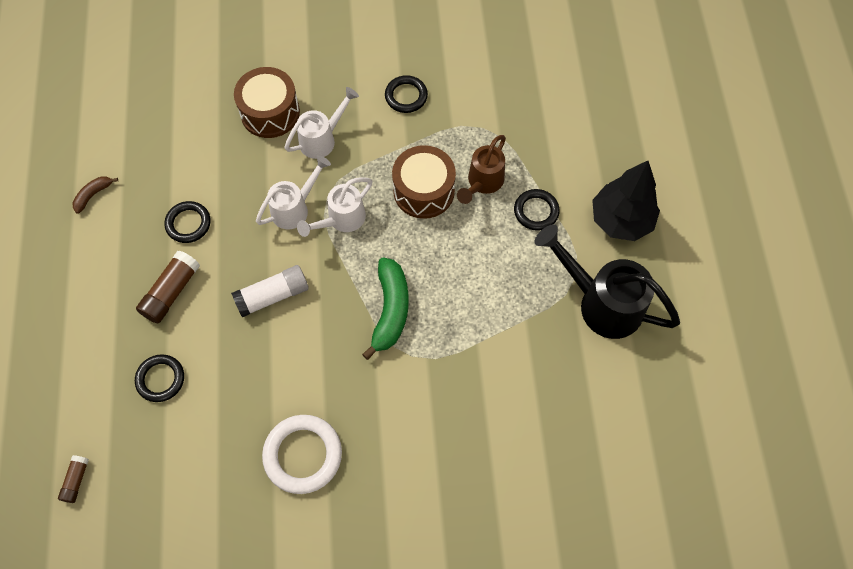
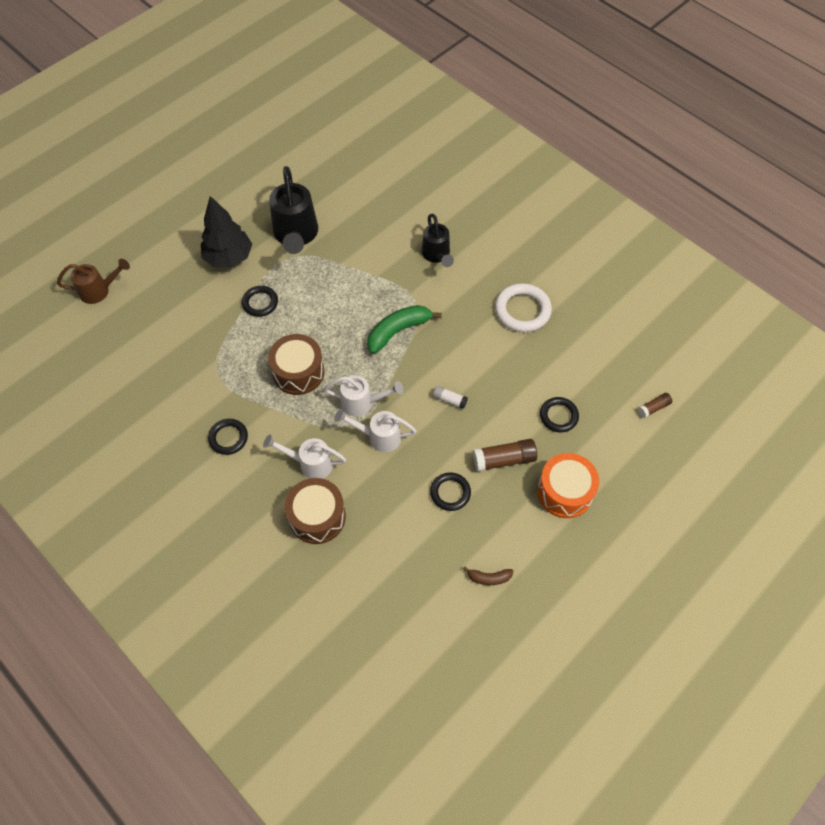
camera: 130 degrees left, 5 degrees down
white glue stick [231,265,309,317] -> white glue stick [433,386,468,409], size x0.57
brown watering can [457,135,506,204] -> brown watering can moved to [57,259,130,304]
none -> black watering can [422,214,454,267]
none -> orange drum [537,453,599,518]

